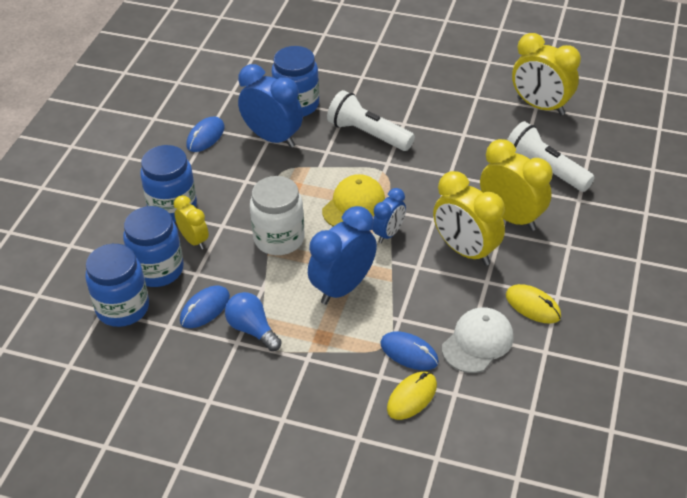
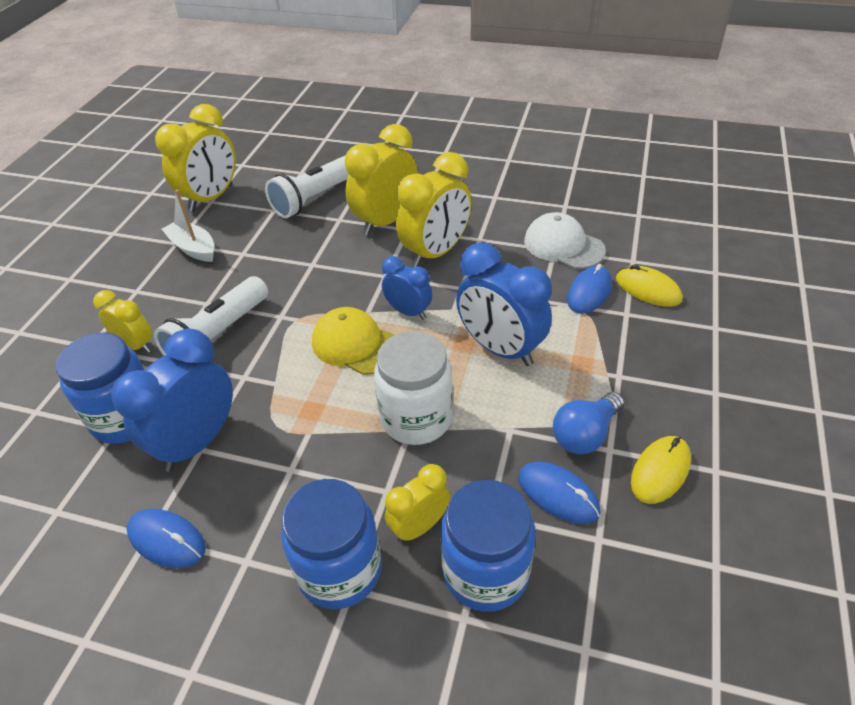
camera: 90 degrees left, 0 degrees up
blue jar [85,244,149,327] -> none
yellow mouse [506,284,561,324] -> yellow mouse moved to [631,436,691,504]
none -> yellow clock [93,290,152,353]
none -> white boat [161,190,215,262]

